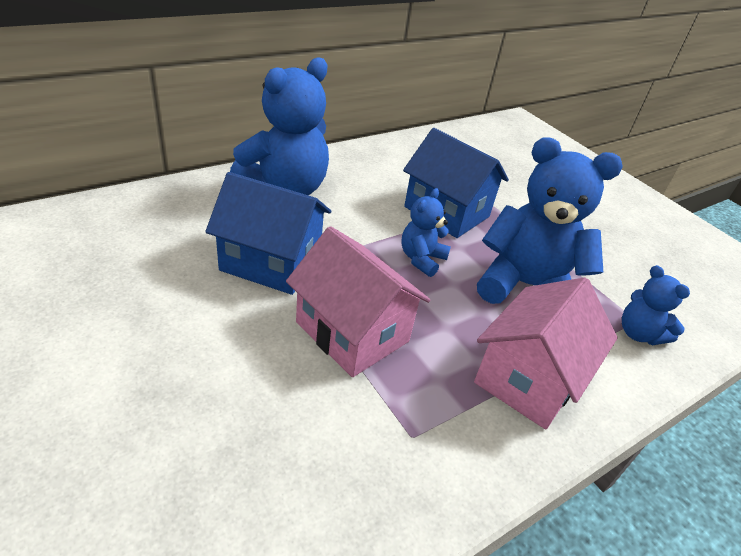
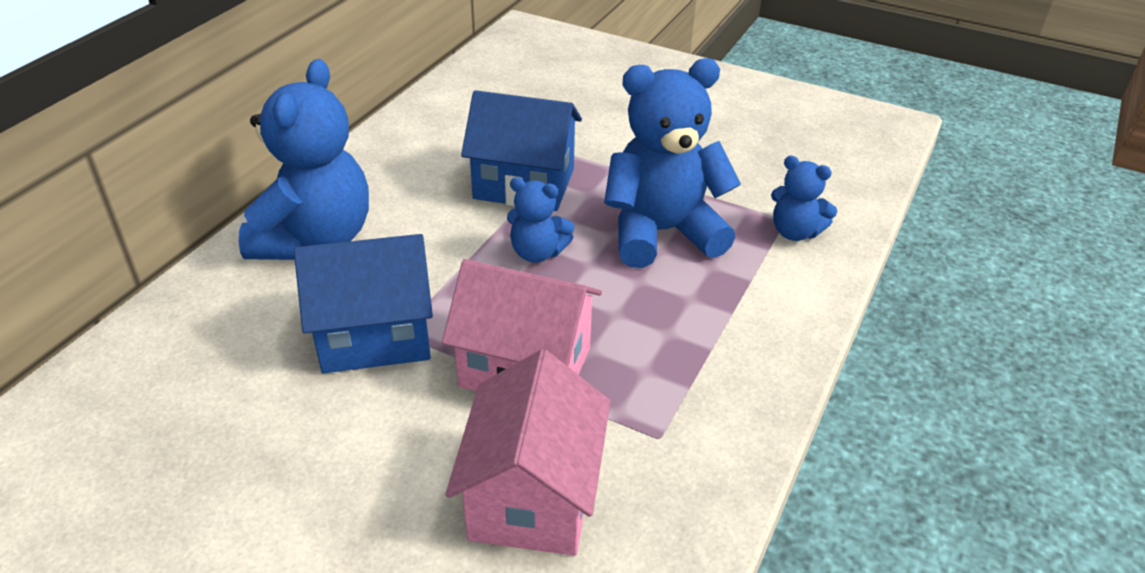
camera: 25 degrees left, 0 degrees up
blue teddy bear [401,188,451,277] -> blue teddy bear turned 75 degrees counterclockwise [507,177,575,263]
pink house [474,277,617,429] -> pink house moved to [445,349,610,556]

